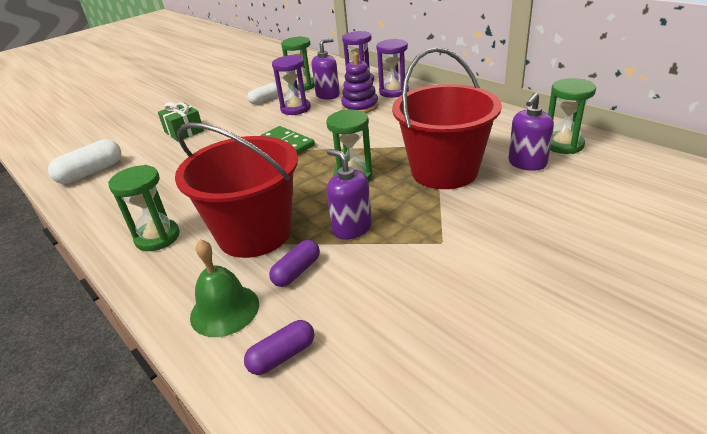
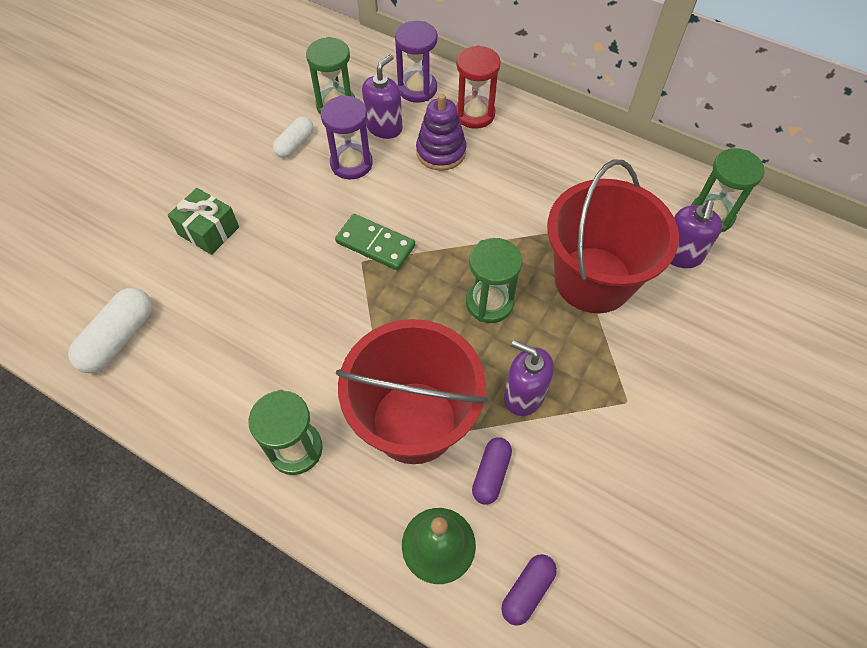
camera: 20 degrees left, 25 degrees up
purple hourglass [376,39,409,98] -> red hourglass [456,45,501,129]

